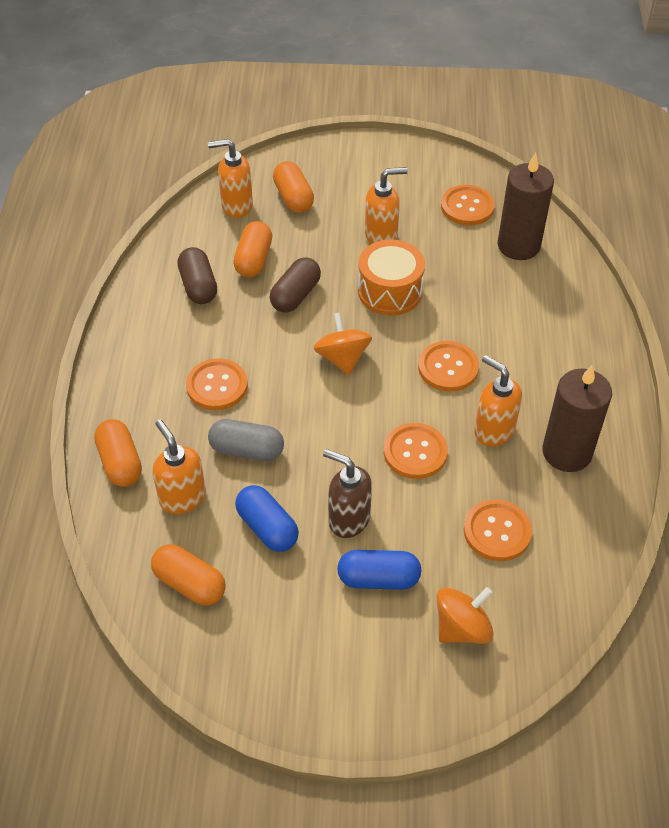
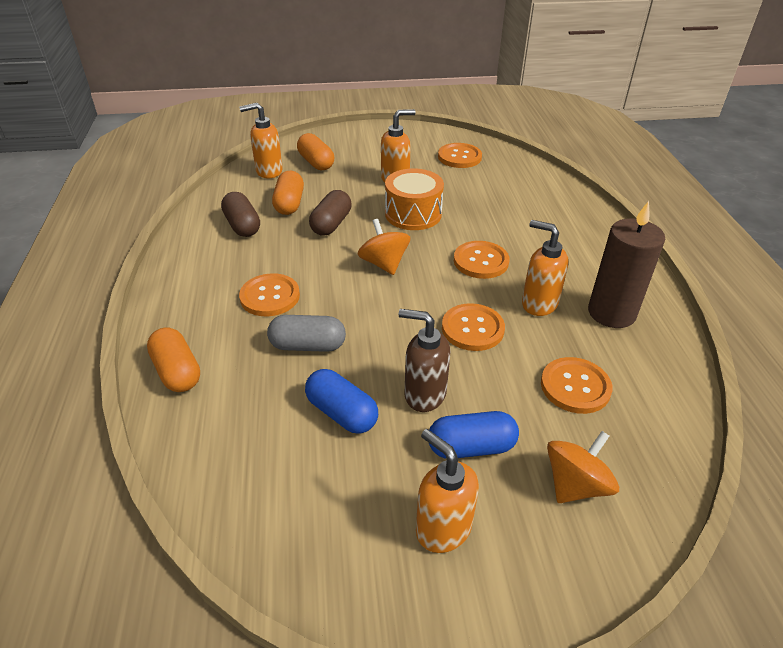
camera: 10 degrees left, 10 degrees down
orange capsule [151,544,226,606] -> none
orange soap dispenser [152,419,206,514] -> orange soap dispenser moved to [416,429,479,553]
brown candle [498,153,554,260] -> none

